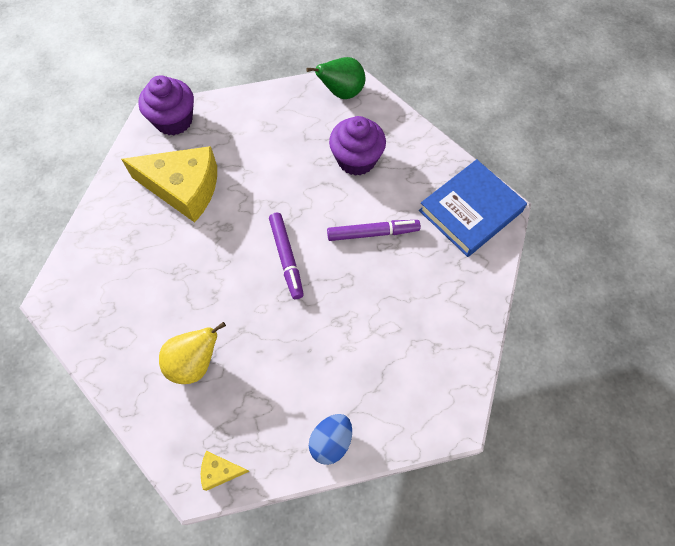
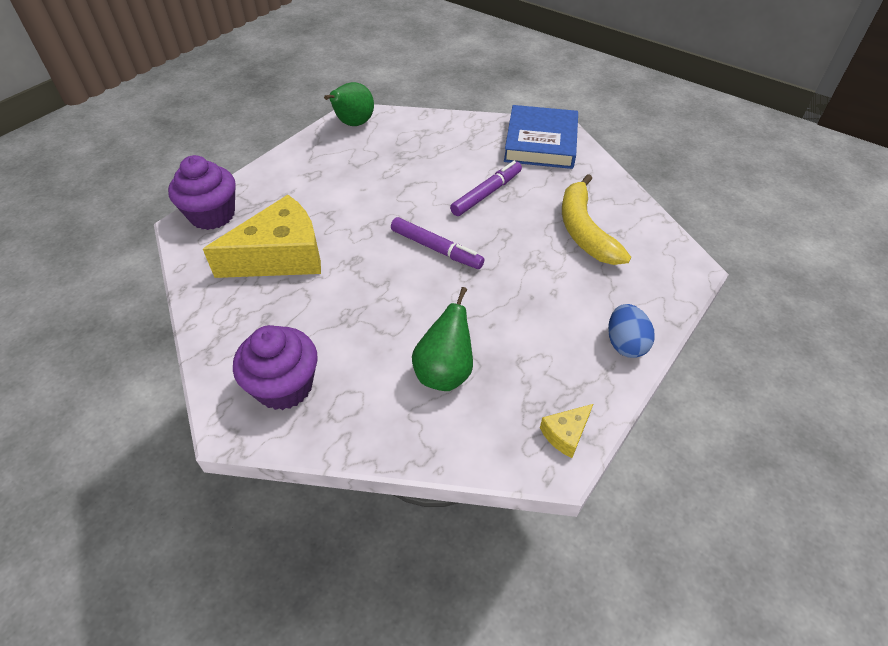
camera: 40 degrees left, 15 degrees down
yellow pear [159,322,226,384] -> green pear [412,287,473,391]
purple cupcake [329,116,386,176] -> purple cupcake moved to [233,325,318,410]
none -> yellow banana [562,174,631,265]

